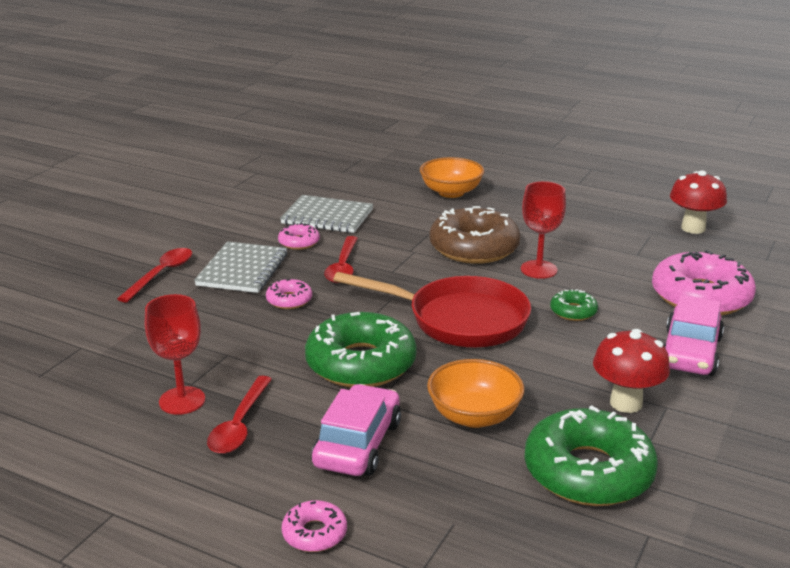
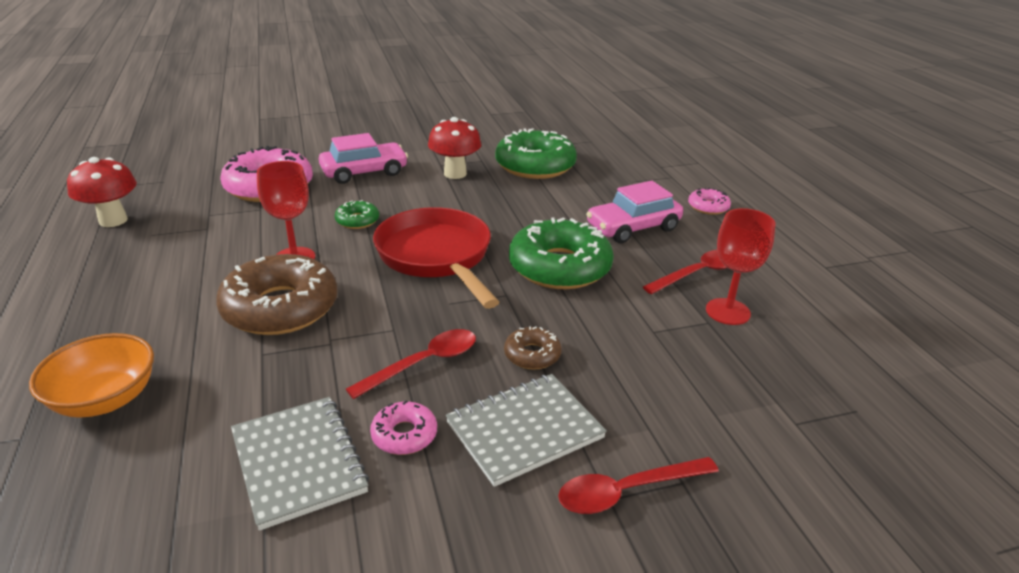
camera: 135 degrees left, 5 degrees up
pink donut [266,279,312,309] -> brown donut [504,326,562,370]
orange bowl [427,359,524,428] -> none

